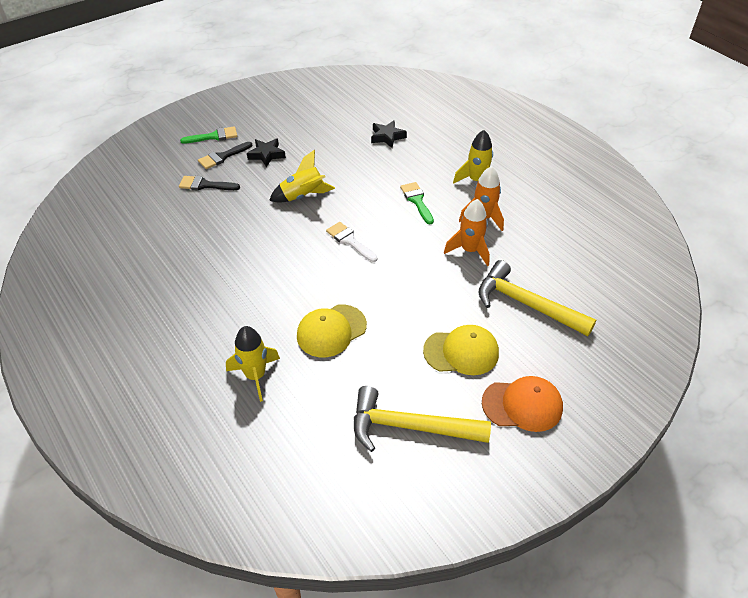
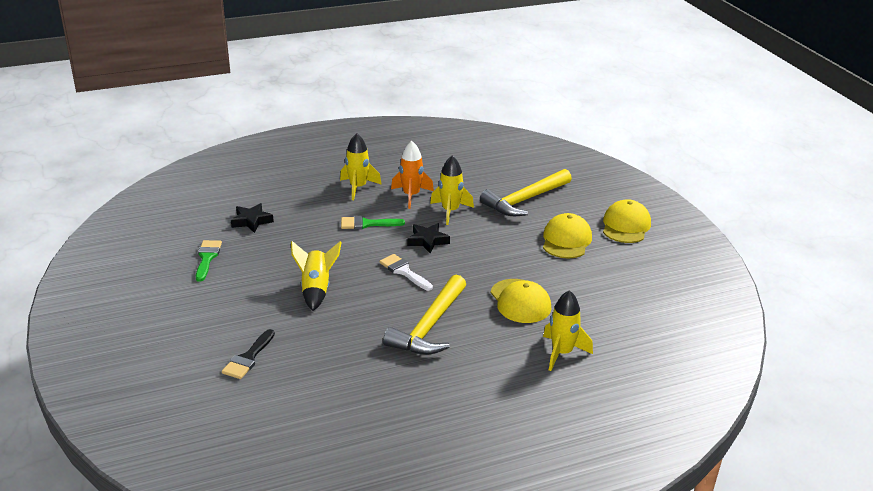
camera: 75 degrees left, 15 degrees down
green brush [180,126,237,144] -> green brush moved to [196,240,222,282]
black brush [198,142,252,169] -> none
black star [247,138,286,167] -> black star moved to [407,223,450,253]
white brush [326,222,377,262] -> white brush turned 75 degrees clockwise [379,254,433,291]
yellow hammer [354,386,491,452] -> yellow hammer moved to [383,275,466,355]
orange rocket [444,199,490,266] -> yellow rocket [430,156,474,225]
orange cap [482,376,563,432] -> yellow cap [603,199,651,243]

